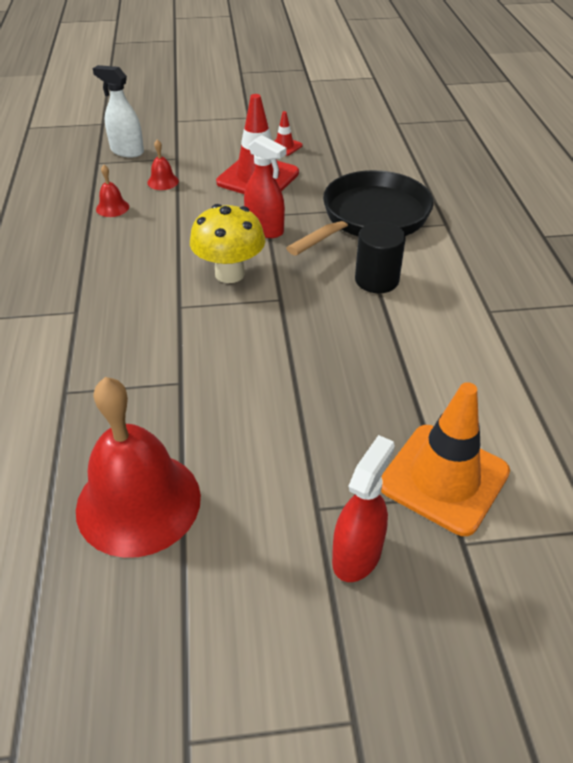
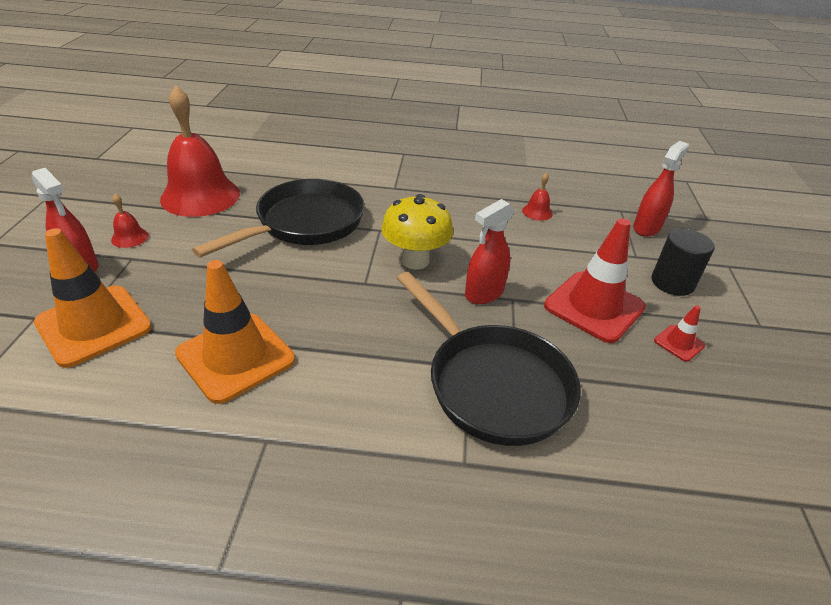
camera: 100 degrees right, 5 degrees down
white spray bottle [93,65,144,158] -> red spray bottle [633,141,689,236]
red bell [147,139,179,190] -> red bell moved to [111,194,149,248]
black cylinder [355,222,406,293] -> black cylinder moved to [652,229,715,296]
none -> orange traffic cone [175,260,295,404]
none -> black pan [192,179,365,258]

